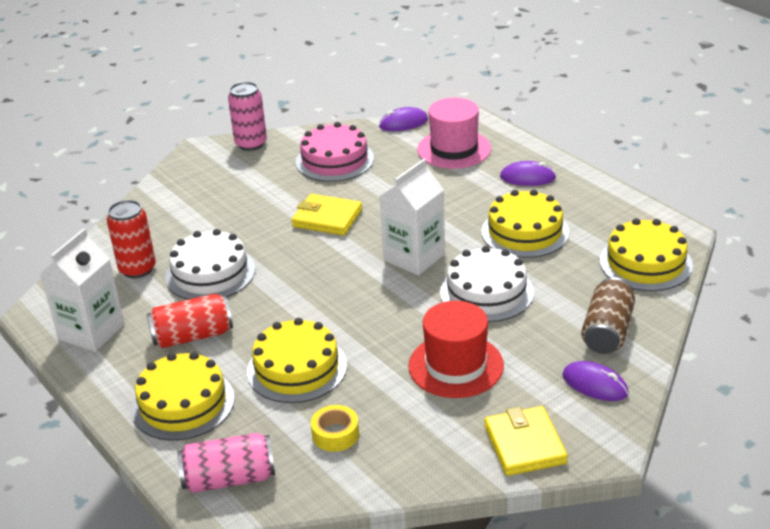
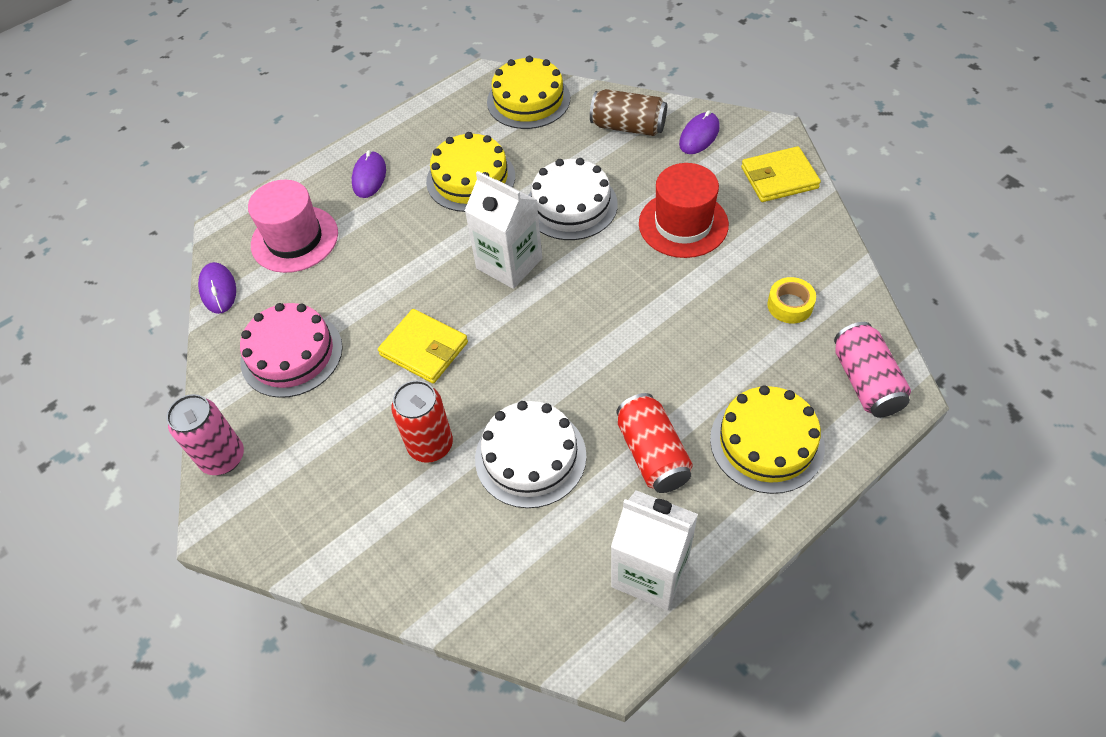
camera: 90 degrees left, 20 degrees up
red can [107,200,156,278] -> red can moved to [391,380,453,463]
yellow cake [247,318,347,403] -> none
yellow wallet [292,194,362,235] -> yellow wallet turned 75 degrees counterclockwise [378,309,468,384]

